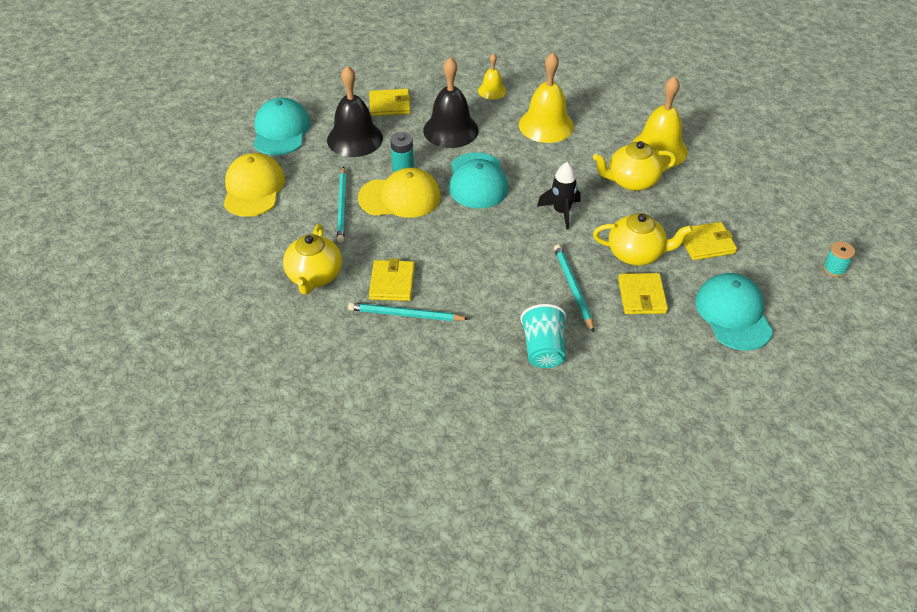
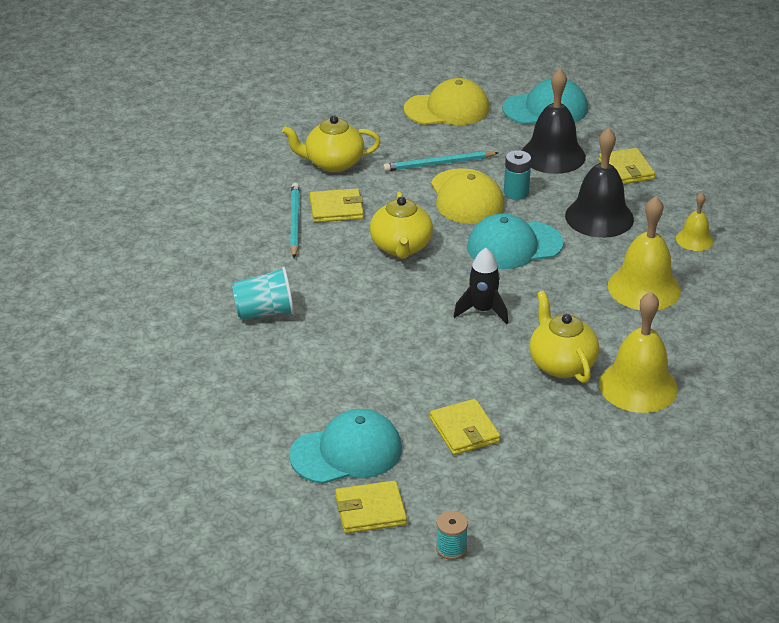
camera: 80 degrees right, 10 degrees down
turquoise pencil [554,244,594,332] -> none
yellow teapot [593,213,693,265] -> yellow teapot moved to [370,192,433,259]
yellow wallet [618,273,668,314] -> yellow wallet moved to [335,480,407,534]

